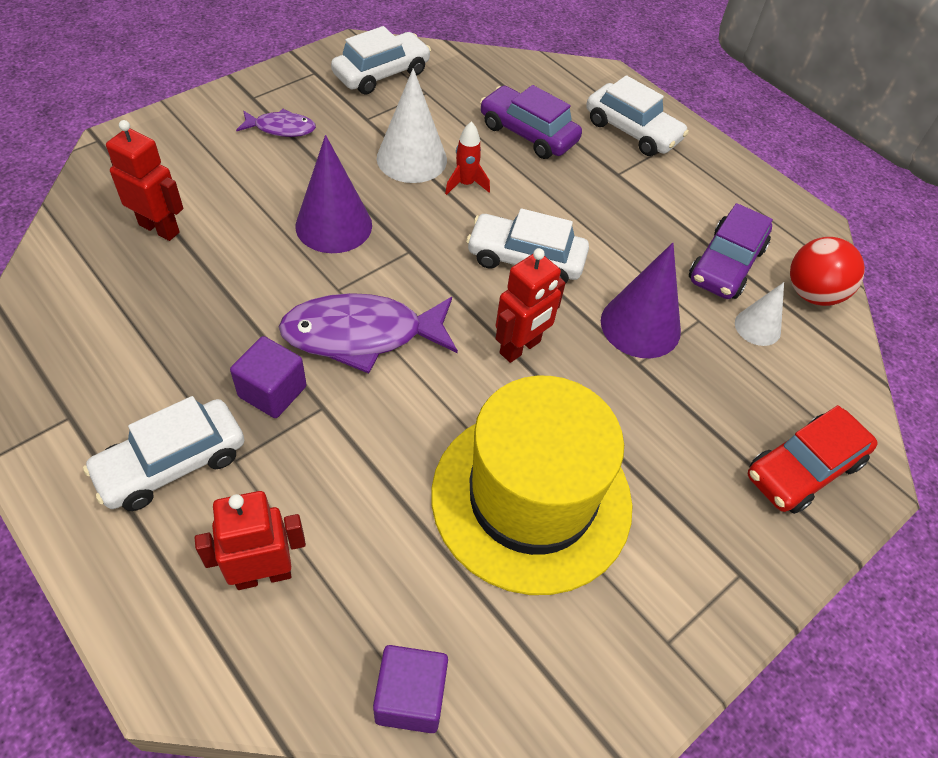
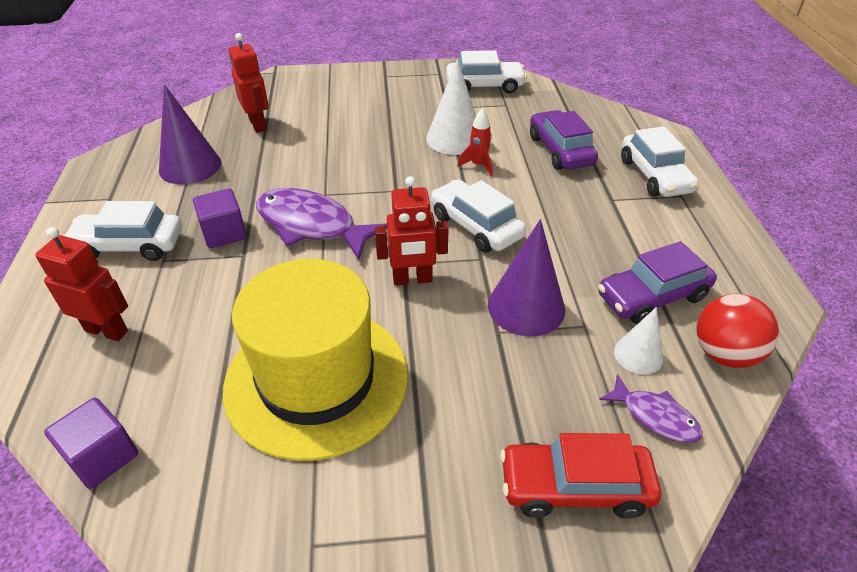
camera: 40 degrees right, 10 degrees down
purple fish [236,109,316,137] -> purple fish moved to [599,374,703,443]
purple cone [295,135,372,253] -> purple cone moved to [159,84,221,184]

